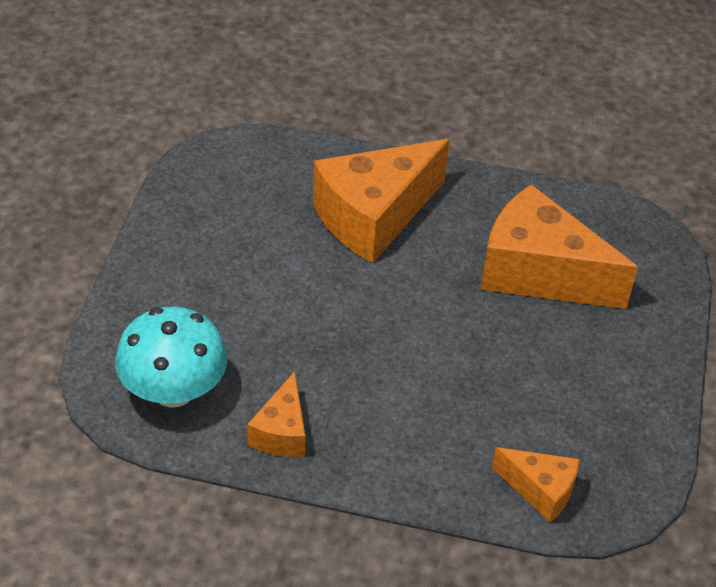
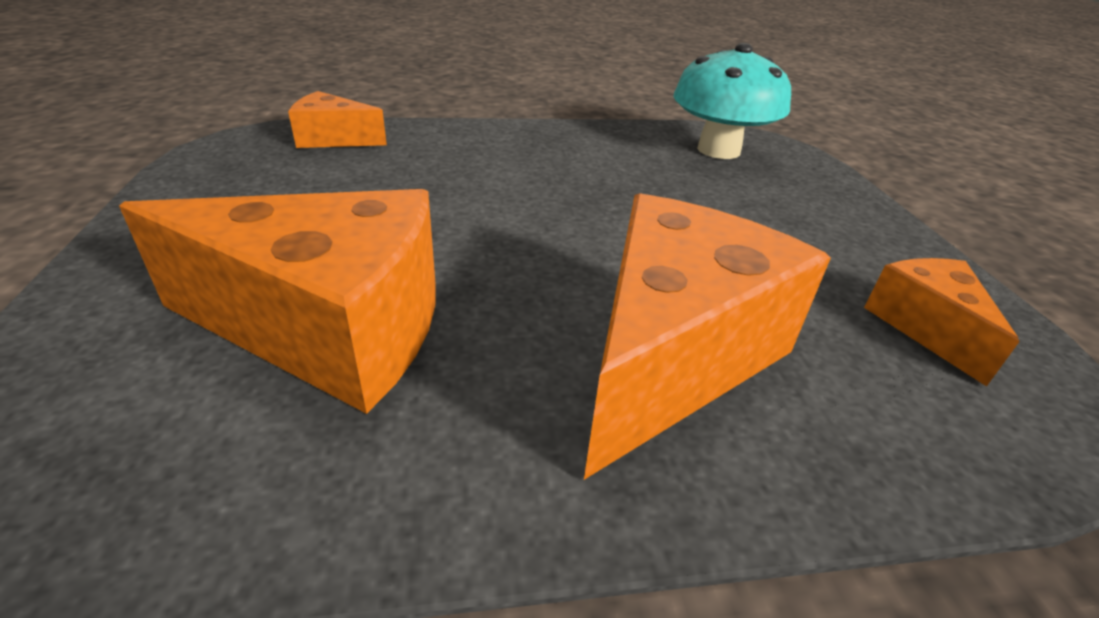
camera: 160 degrees right, 10 degrees down
orange cheese [247,371,306,457] -> orange cheese moved to [864,258,1019,386]

